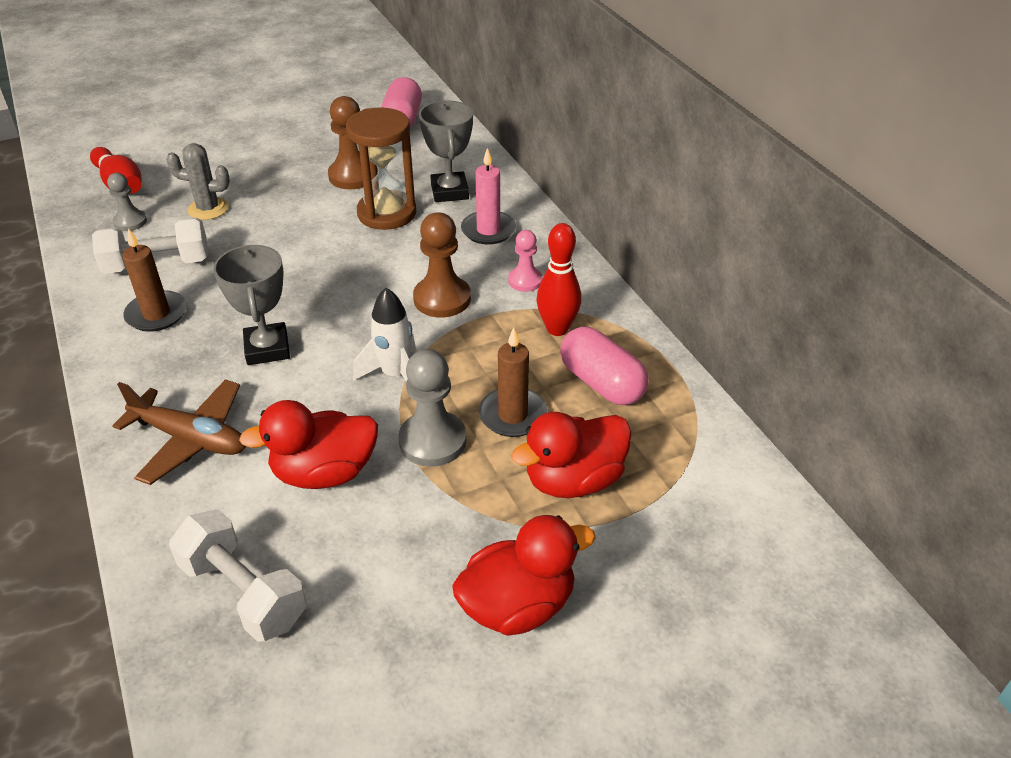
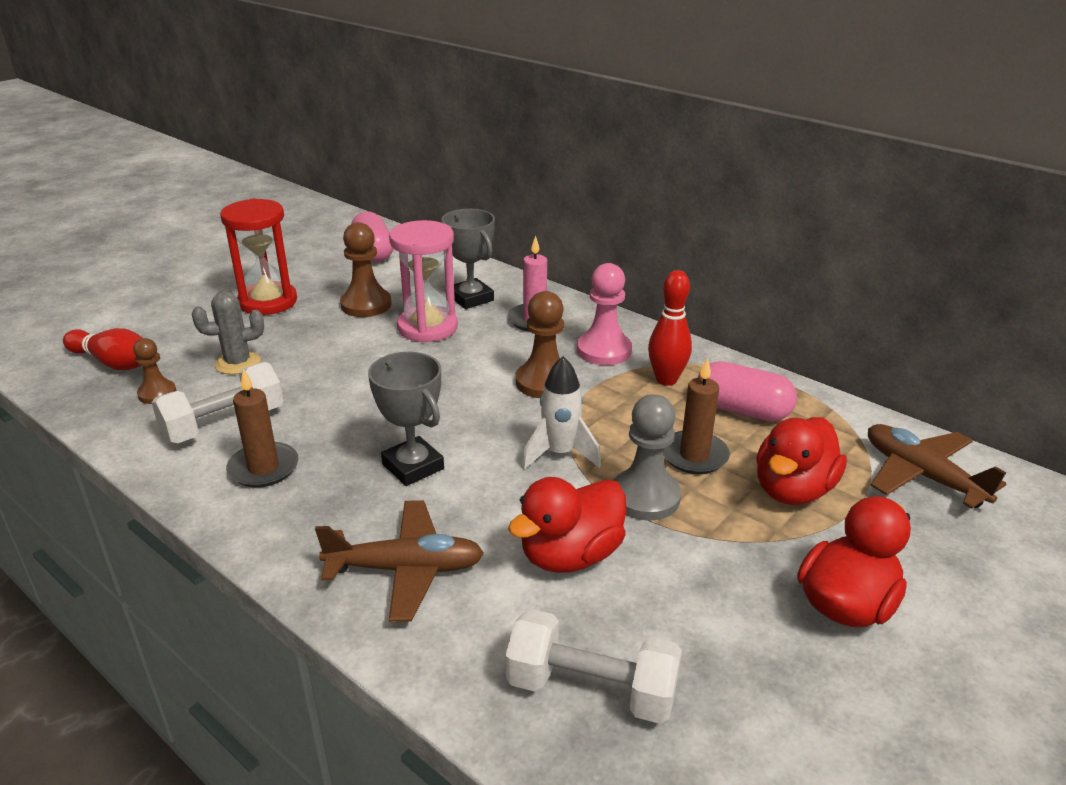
camera: 25 degrees left, 10 degrees down
grey pawn [107,173,147,231] -> brown pawn [133,338,177,404]
brown hourglass [346,107,416,230] -> pink hourglass [389,220,458,343]
pink pawn [508,230,543,292] -> pink pawn [577,263,632,365], size x1.64
none -> red hourglass [220,199,297,315]
none -> brown plane [868,424,1006,509]

